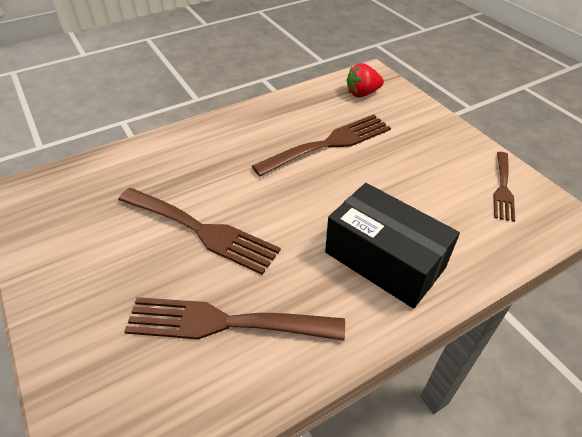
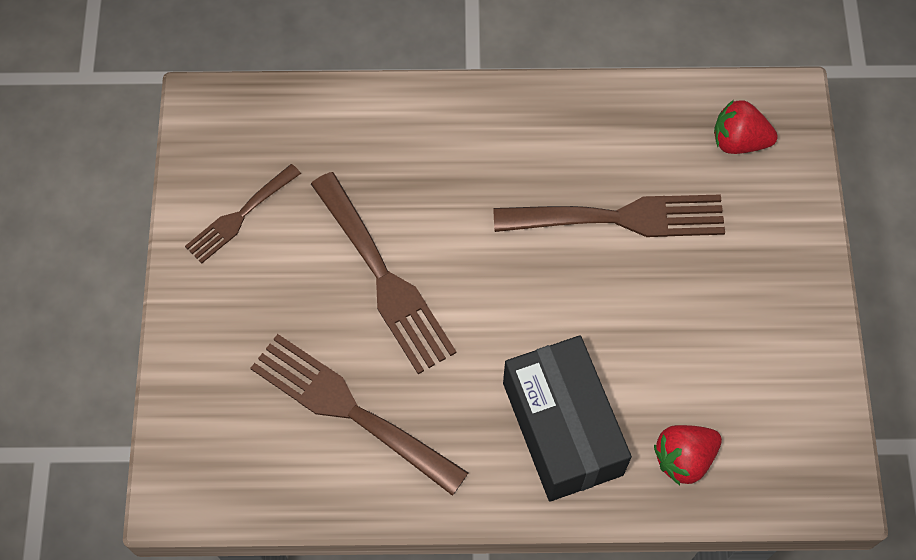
camera: 30 degrees right, 20 degrees up
brown fork [494,152,515,222] -> brown fork moved to [185,164,301,264]
none -> red strawberry [654,425,722,485]

